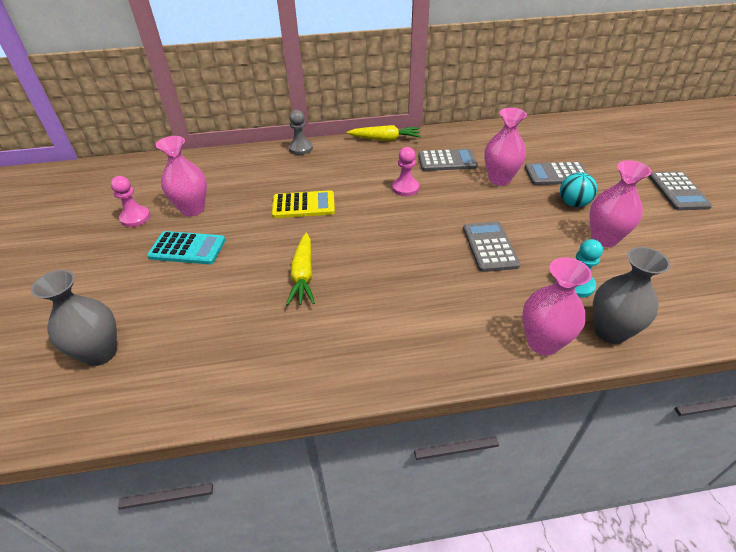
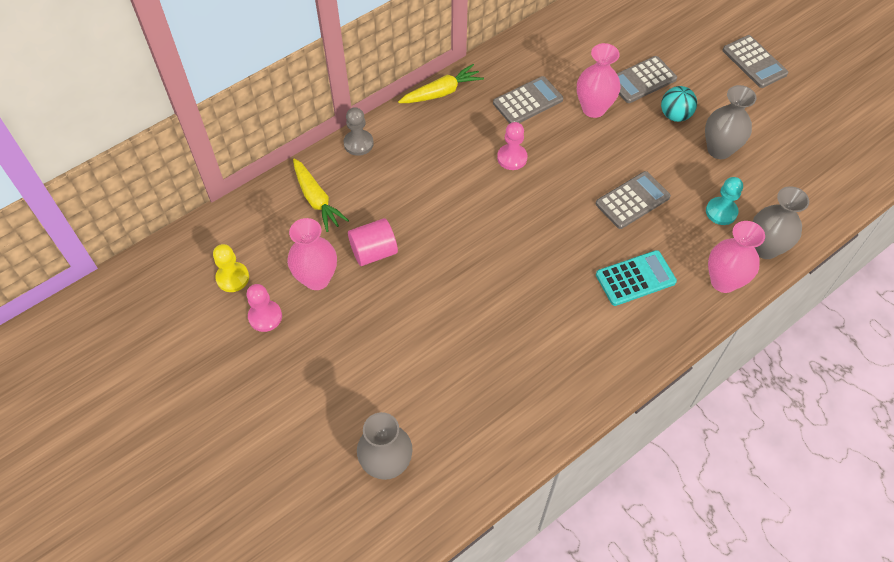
camera: 30 degrees left, 15 degrees up
turquoise calculator [147,231,225,264] -> turquoise calculator moved to [596,250,677,306]
yellow calculator [272,190,335,218] -> none
yellow carrot [286,232,315,306] -> yellow carrot moved to [293,158,349,232]
grey calculator [463,221,520,272] -> grey calculator turned 90 degrees clockwise [596,171,671,229]
pink vase [590,160,651,247] -> grey vase [705,85,757,159]
none -> yellow pawn [213,244,249,292]
none -> pink cylinder [348,218,398,266]

